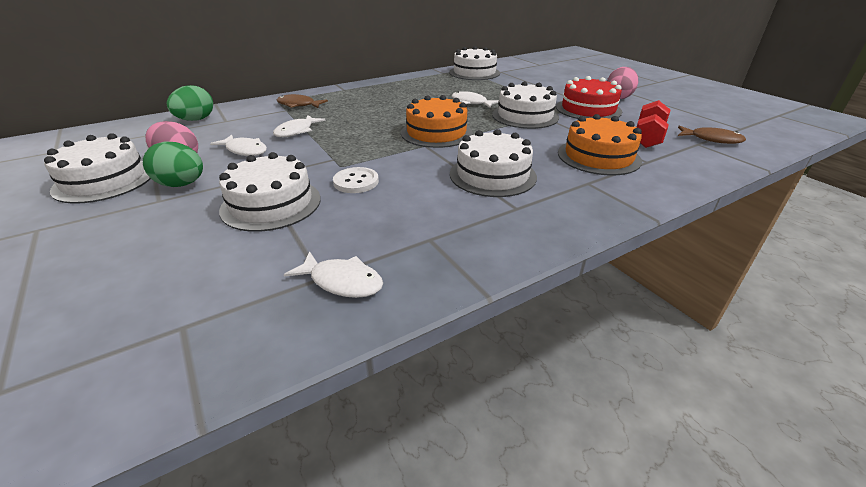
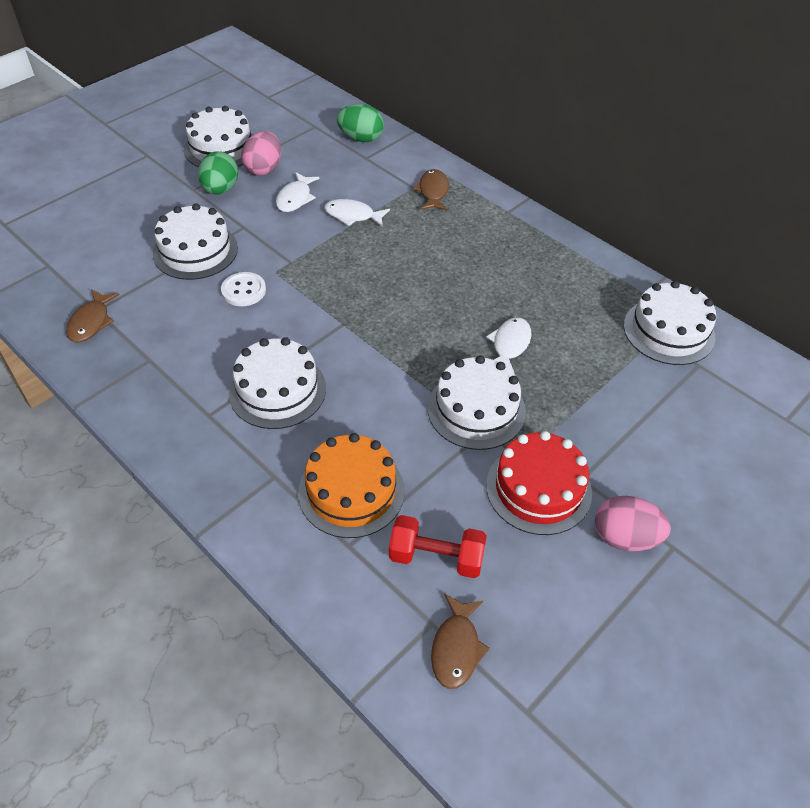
camera: 75 degrees right, 15 degrees up
white fish [284,251,383,298] -> brown fish [66,289,120,343]
orange cake [401,95,473,148] -> none

